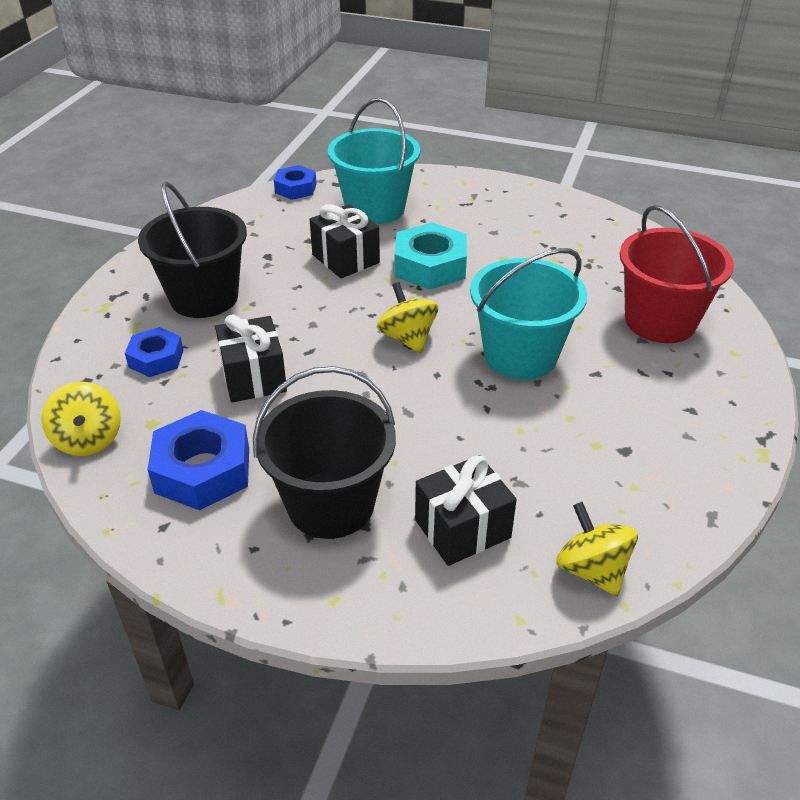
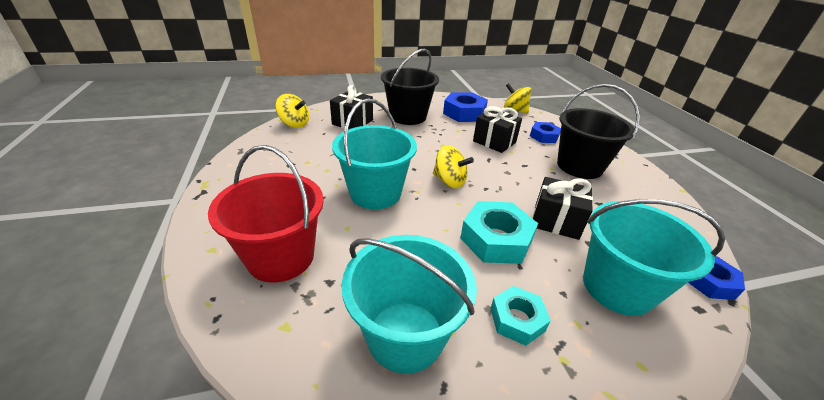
camera: 145 degrees right, 5 degrees down
none -> turquoise bucket [342,235,477,374]
none -> turquoise nut [490,286,551,346]

